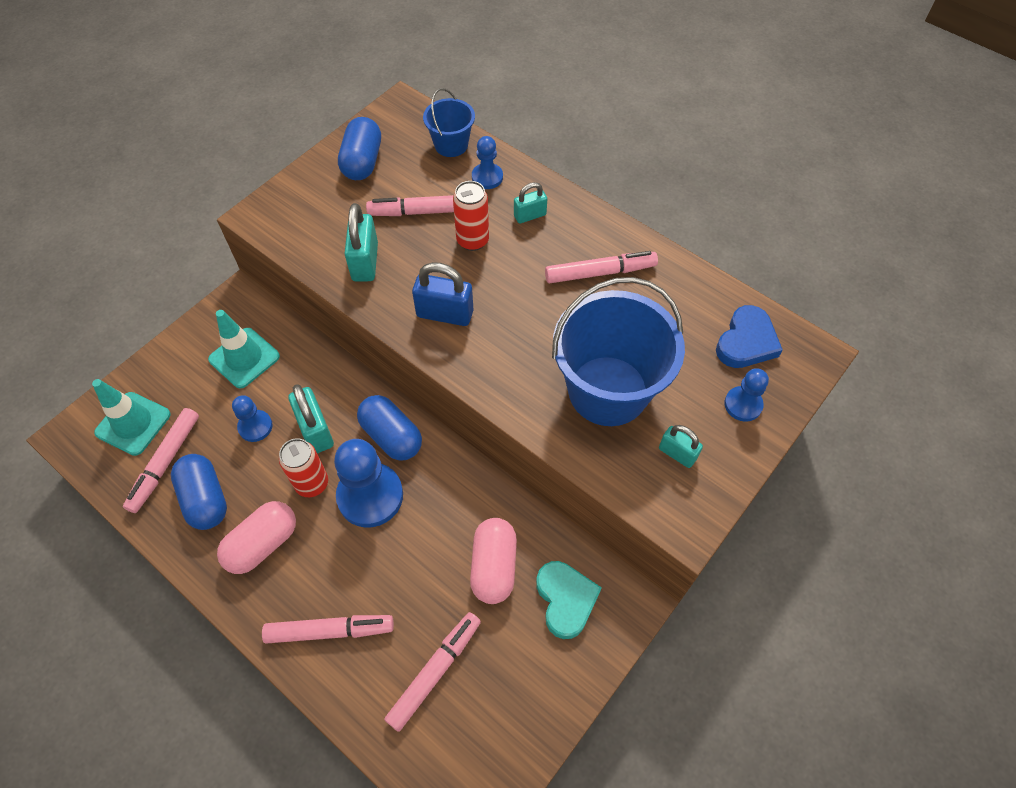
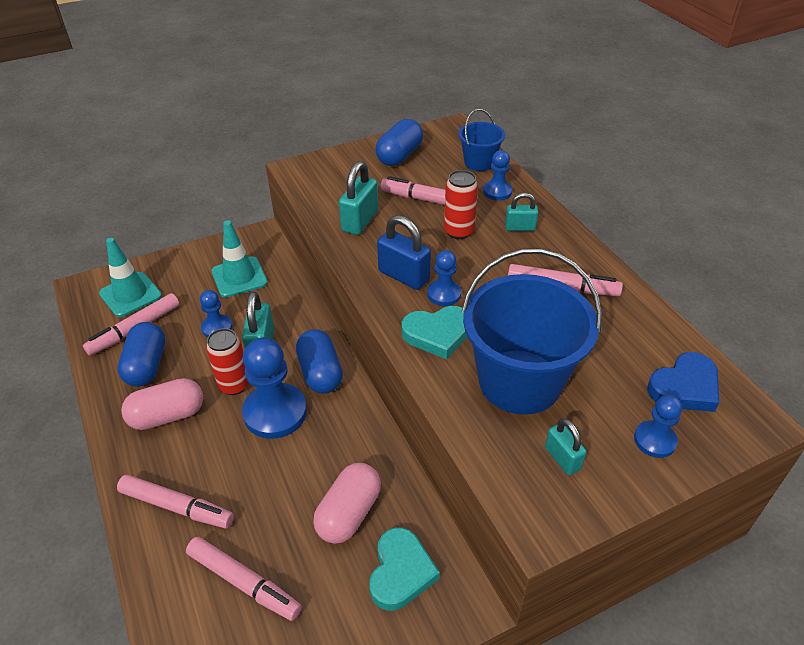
camera: 25 degrees right, 15 degrees down
pink marker [384,612,481,732] -> pink marker turned 60 degrees clockwise [186,537,302,621]
none -> turquoise heart [402,306,468,359]
none -> blue pawn [427,250,461,306]

